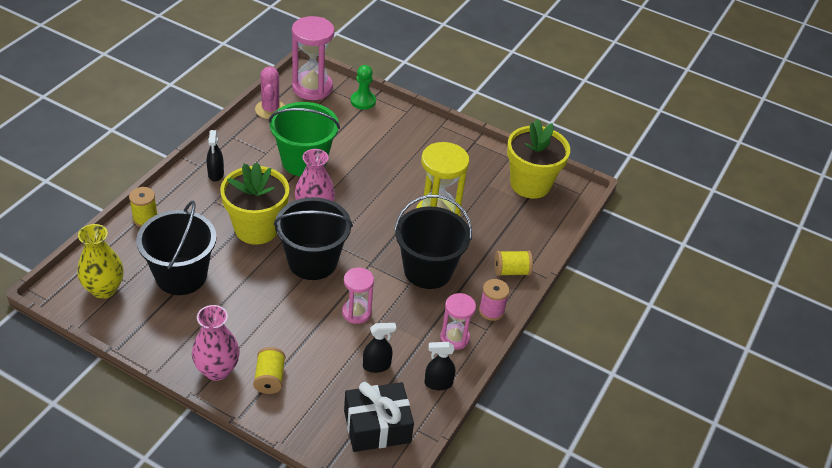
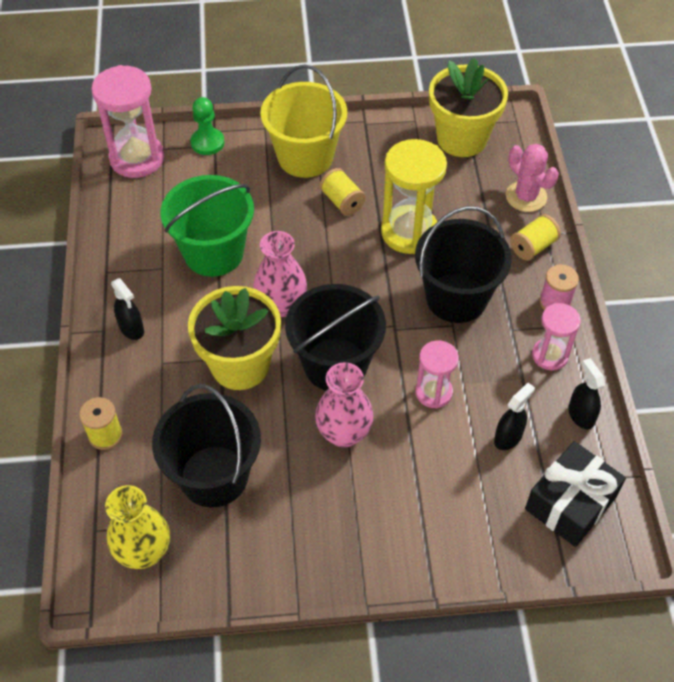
camera: 30 degrees left, 10 degrees up
pink vase [192,305,240,381] -> pink vase moved to [315,362,373,448]
yellow spool [253,347,285,394] -> yellow spool moved to [320,168,366,216]
pink cactus [255,66,285,119] -> pink cactus moved to [506,144,559,212]
black spray bottle [424,342,456,390] -> black spray bottle turned 105 degrees clockwise [568,358,605,429]
none -> yellow bucket [260,65,347,178]

